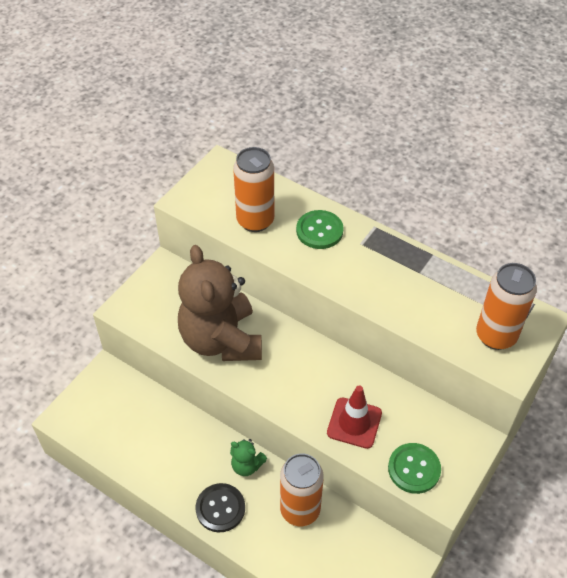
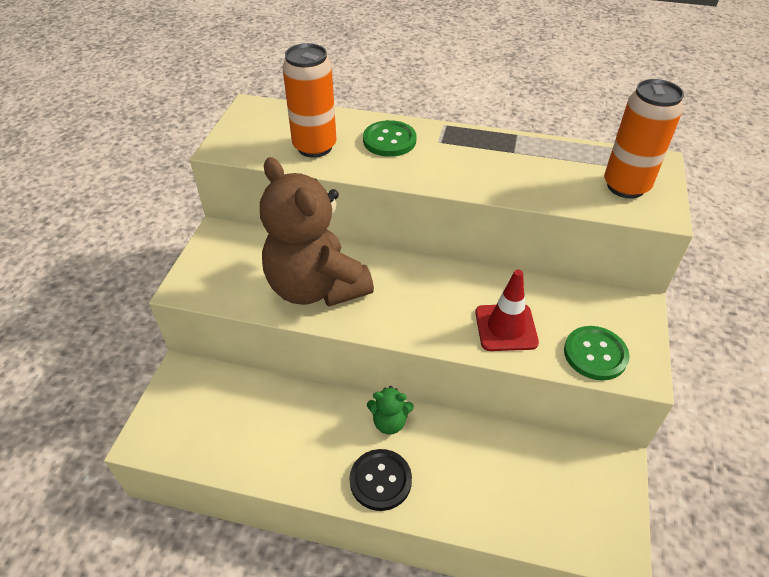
camera: 20 degrees left, 5 degrees down
orange can [280,453,324,526] -> none

